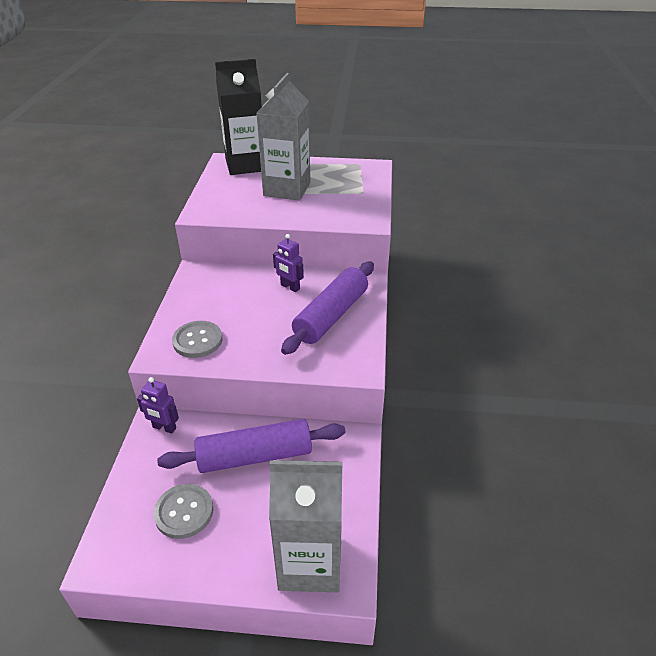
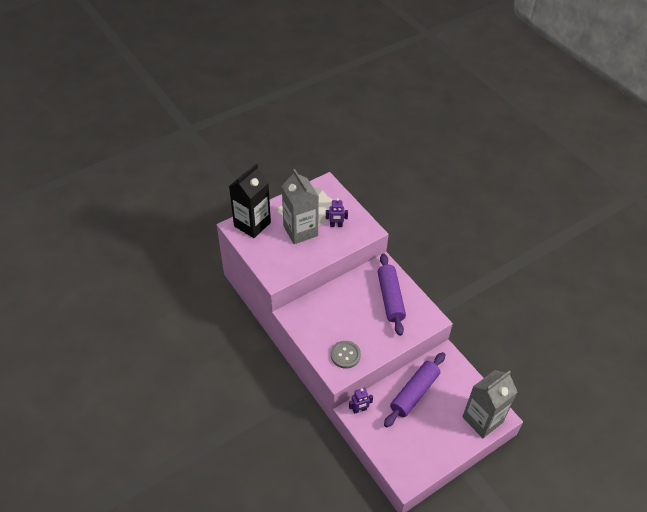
camera: 40 degrees left, 10 degrees up
grey button [154,484,213,539] -> none
purple robot [273,234,304,292] -> purple robot moved to [326,198,348,227]

